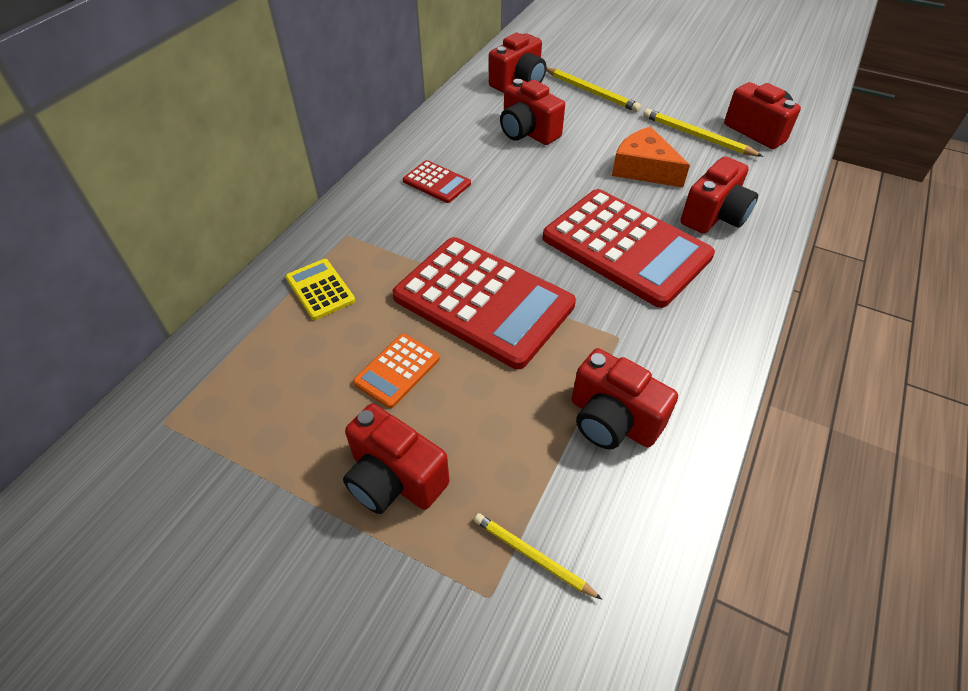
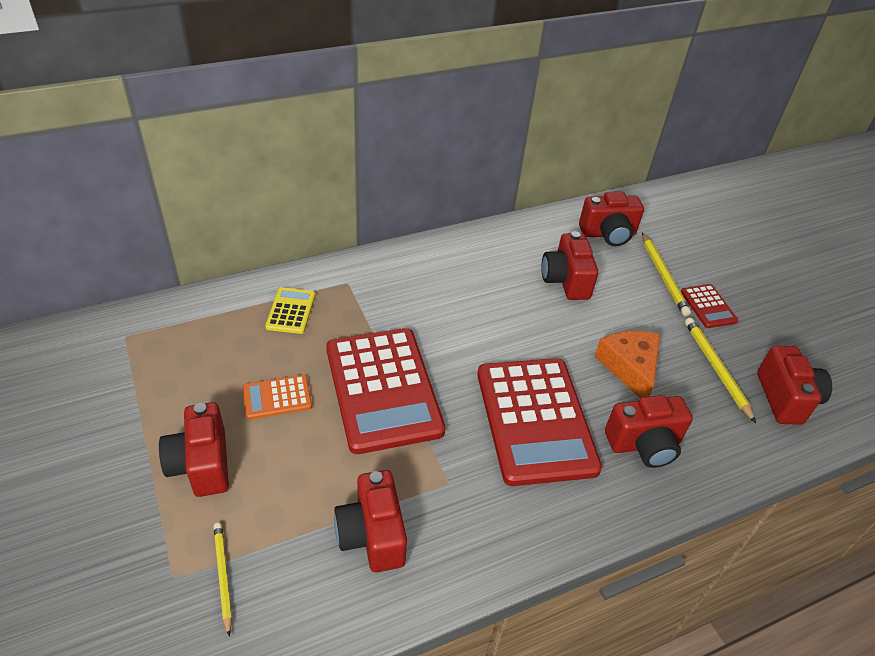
camera: 35 degrees right, 5 degrees down
red calculator [403,160,471,203] -> red calculator moved to [681,284,738,328]

